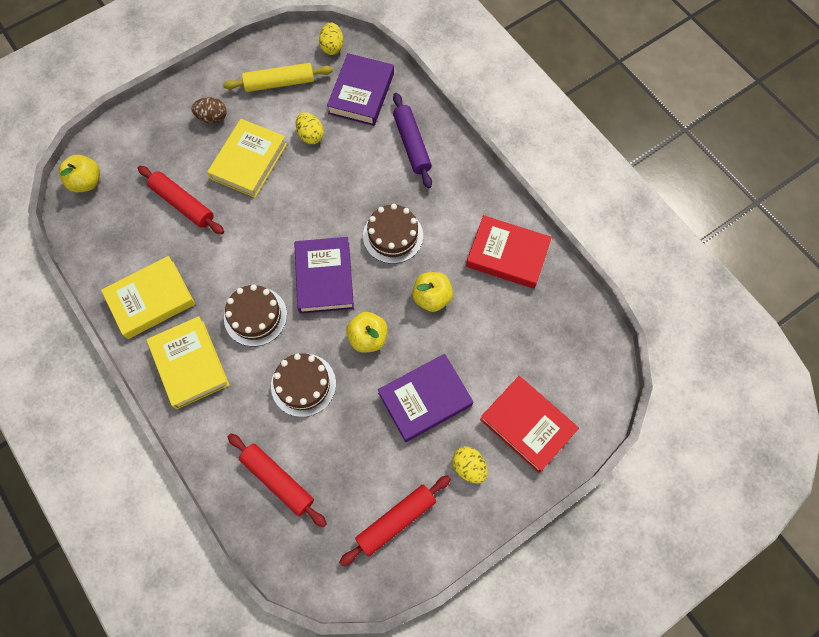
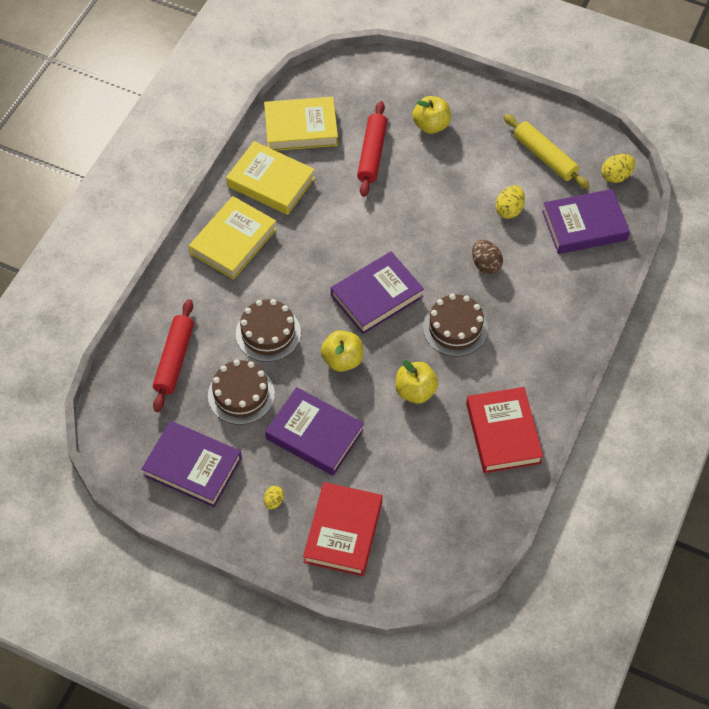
camera: 60 degrees right, 10 degrees down
yellow apple [59,155,100,192] -> yellow apple moved to [413,96,451,134]
brown egg [192,97,226,124] -> brown egg moved to [472,240,503,274]
yellow book [207,119,287,198] -> yellow book moved to [264,97,338,151]
brown cake [224,284,287,346] -> brown cake moved to [208,360,275,425]
red rolling pin [339,475,451,566] -> purple book [141,421,242,507]
purple rolling pin [393,93,432,188] -> none
yellow egg [452,446,488,484] -> yellow egg [264,486,284,510], size x0.62

